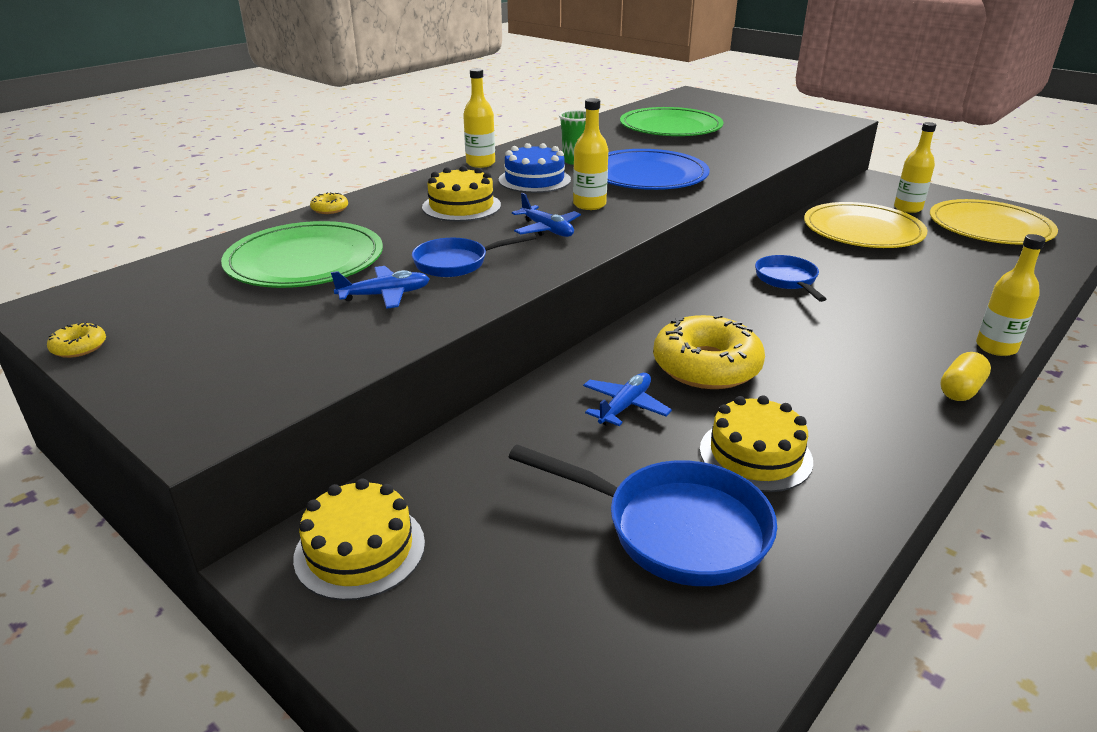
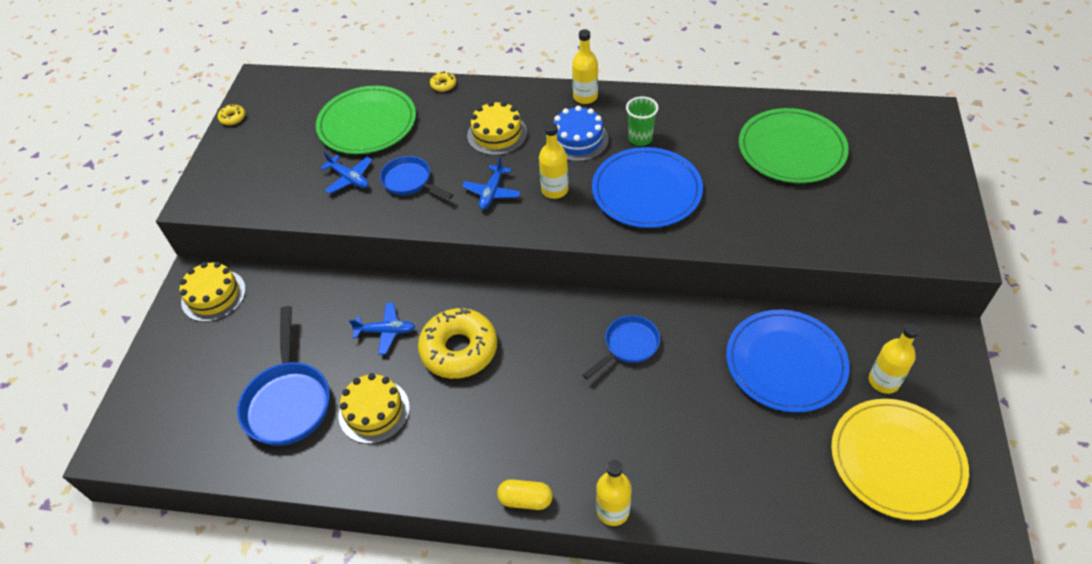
camera: 60 degrees right, 20 degrees up
yellow plate [804,202,928,248] -> blue plate [726,310,850,413]

